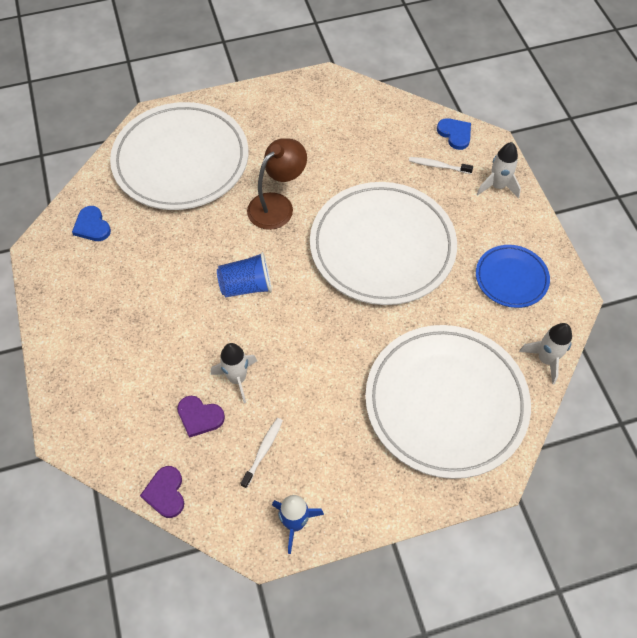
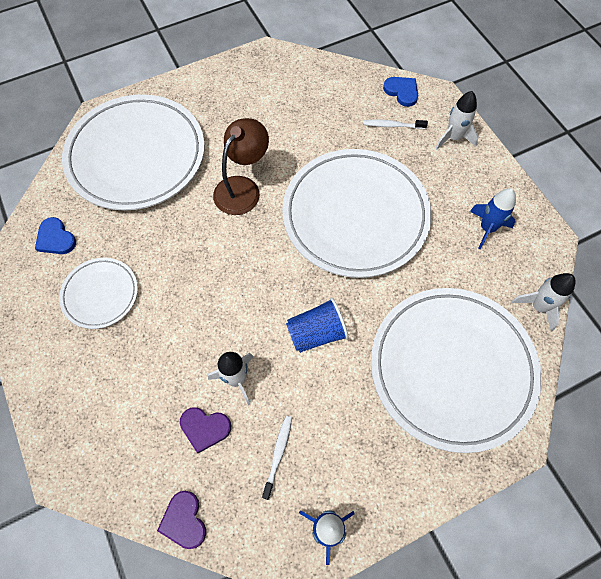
camera: 10 degrees left, 5 degrees up
blue cup [217,252,272,297] -> blue cup moved to [286,298,349,353]
blue plate [476,245,550,308] -> blue rocket [470,188,516,249]
none -> white plate [59,258,138,329]

